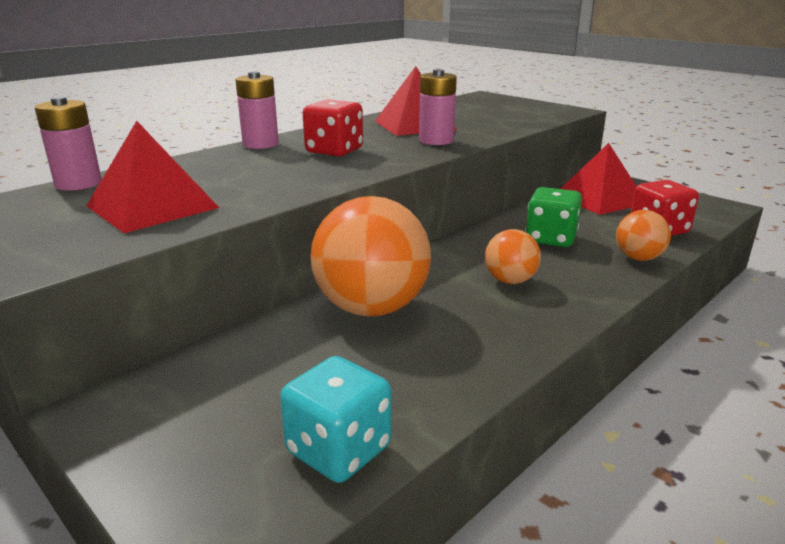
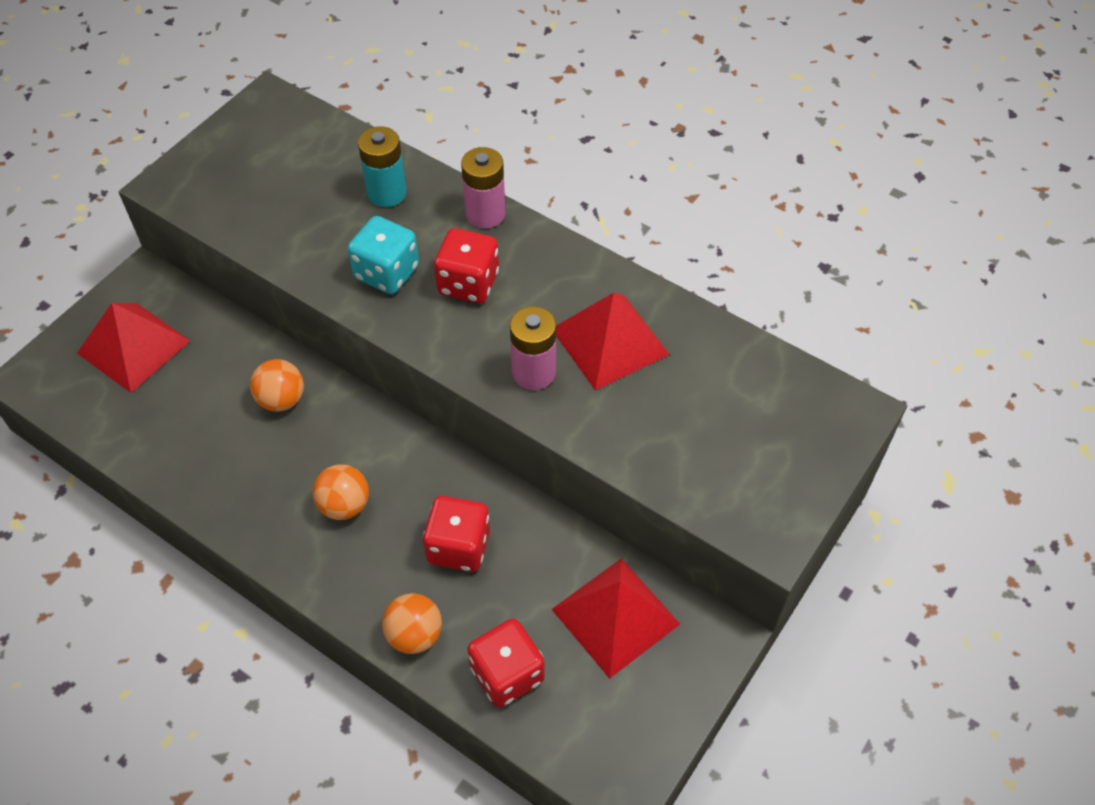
camera: 80 degrees right, 30 degrees up
pink battery [35,97,102,191] -> none
red pyramid [86,121,219,233] -> red pyramid moved to [77,303,191,393]
turquoise dice [280,356,392,483] -> turquoise dice moved to [348,216,419,294]
orange ball [310,196,431,317] -> orange ball [250,359,304,412], size x0.51
green dice [525,187,582,247] -> red dice [423,496,490,572]
none -> turquoise battery [358,126,407,207]

